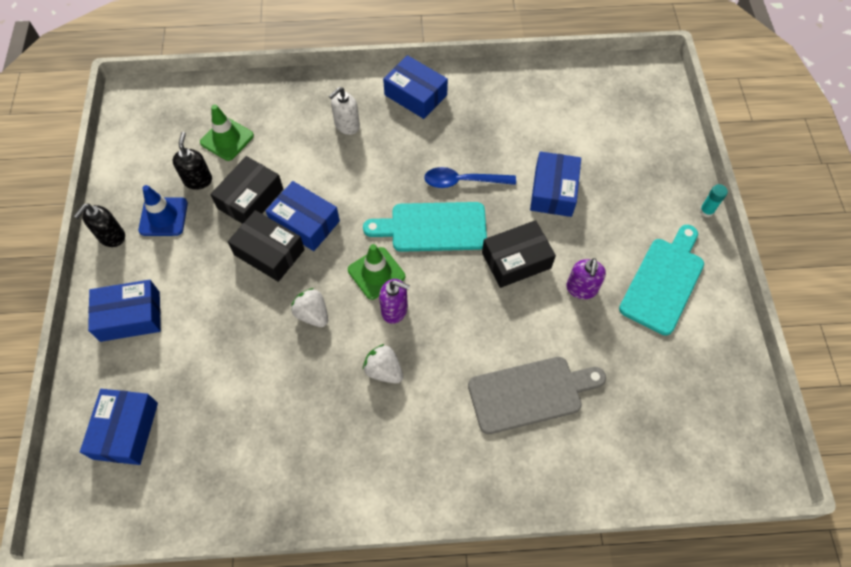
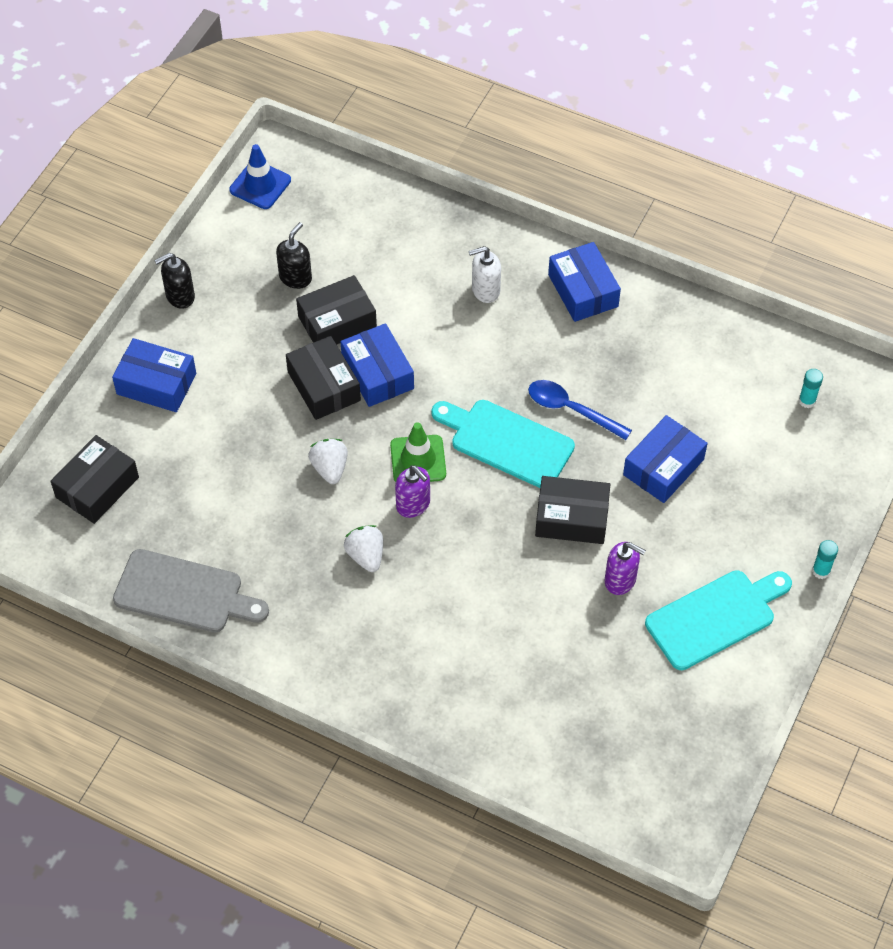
camera: 30 degrees right, 5 degrees down
blue box [80,389,158,465] -> black box [50,435,139,524]
blue traffic cone [139,185,188,236] -> blue traffic cone moved to [229,144,291,209]
green traffic cone [200,104,254,161] -> none
grey cutting board [468,357,606,434] -> grey cutting board moved to [113,549,269,632]
purple soap dispenser [566,258,606,299] -> purple soap dispenser turned 105 degrees counterclockwise [605,542,646,595]
none -> turquoise glue stick [799,369,823,408]

